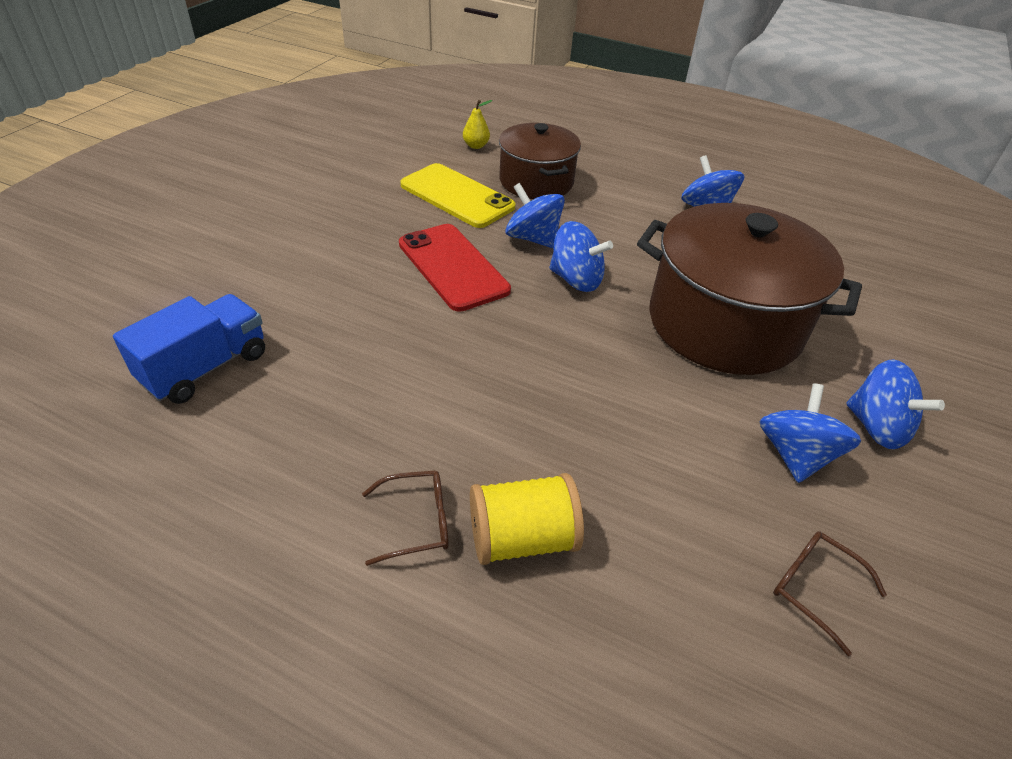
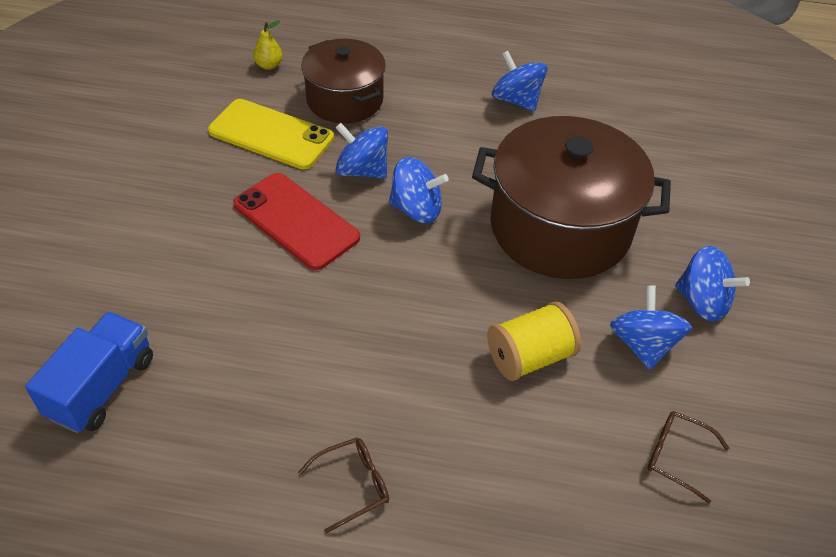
camera: 15 degrees left, 5 degrees up
yellow spool [470,473,584,565] -> yellow spool moved to [487,301,581,381]

